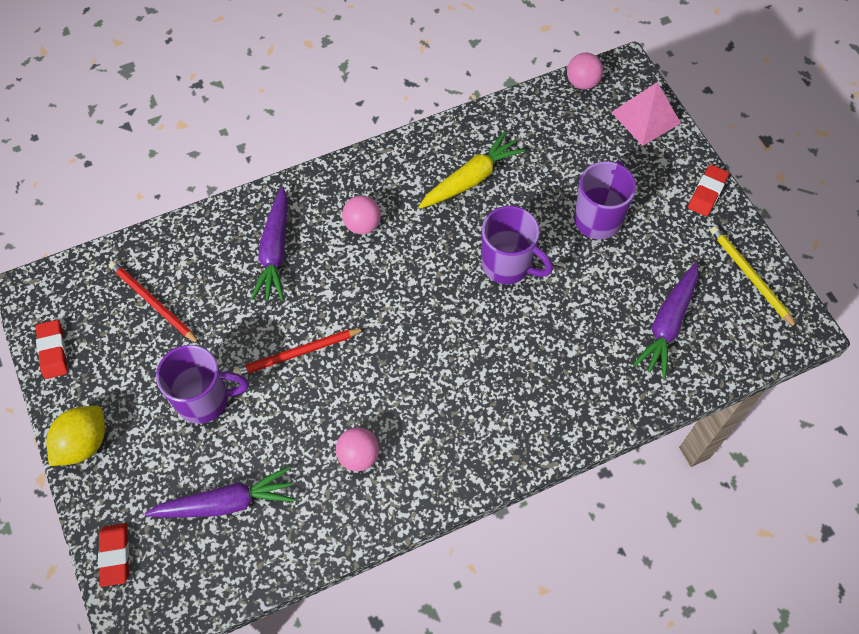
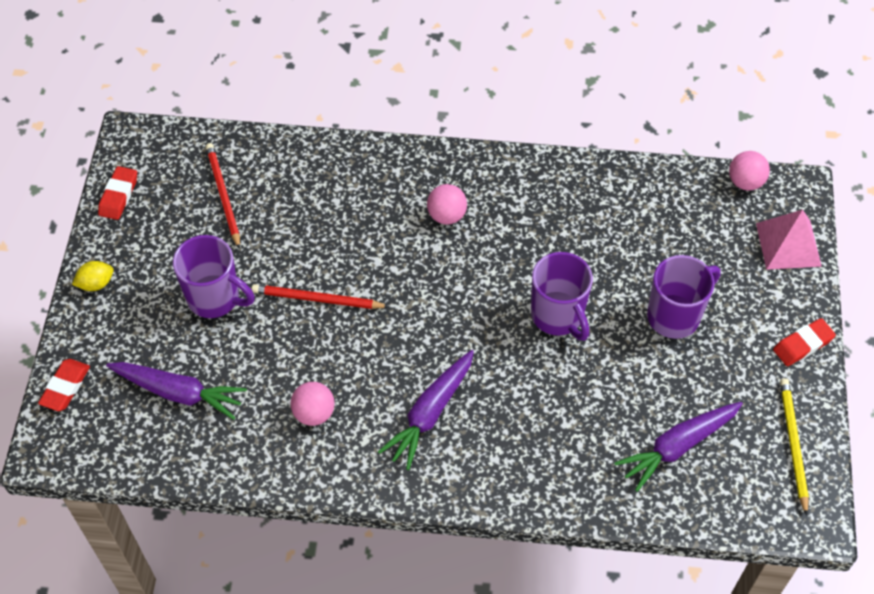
camera: 30 degrees right, 5 degrees down
yellow lemon [46,406,105,466] -> yellow lemon [72,261,114,291], size x0.61
purple carrot [251,187,288,301] -> purple carrot moved to [378,350,474,470]
yellow carrot [419,131,525,209] -> none

